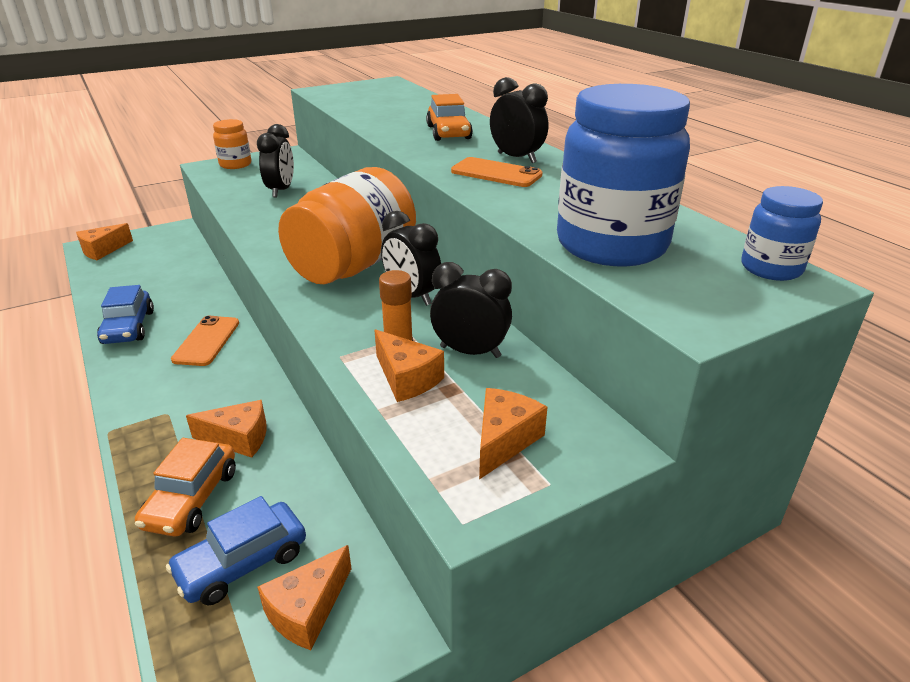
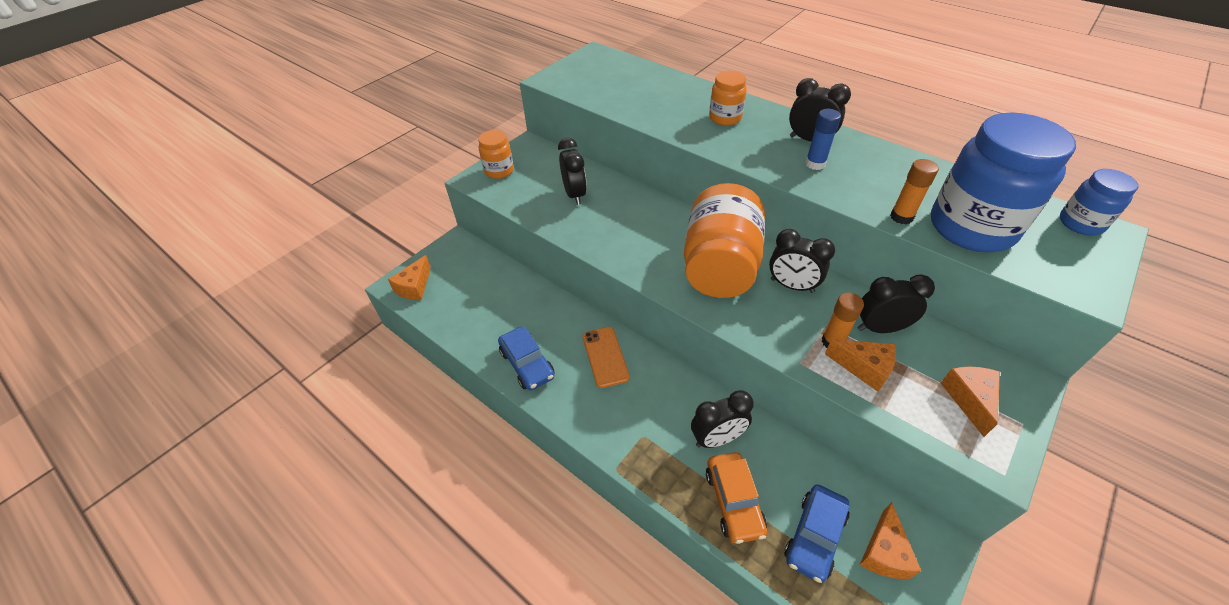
camera: 20 degrees left, 15 degrees up
orange cheese [186,400,267,458] -> black clock [691,390,754,448]
orange car [426,94,473,141] -> orange jar [709,71,747,126]
orange phone [451,157,543,187] -> blue glue stick [805,109,841,170]
none -> orange glue stick [890,159,939,224]

